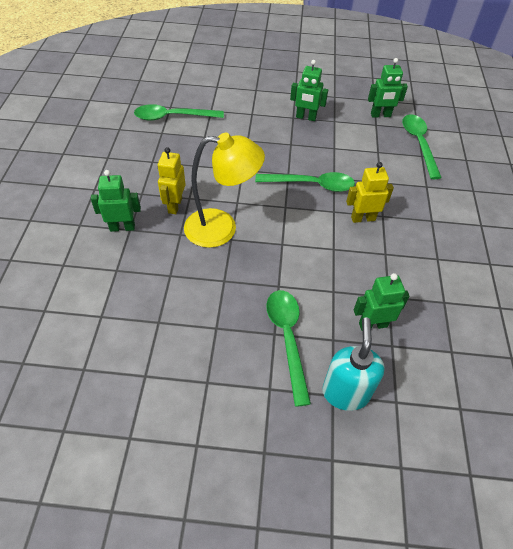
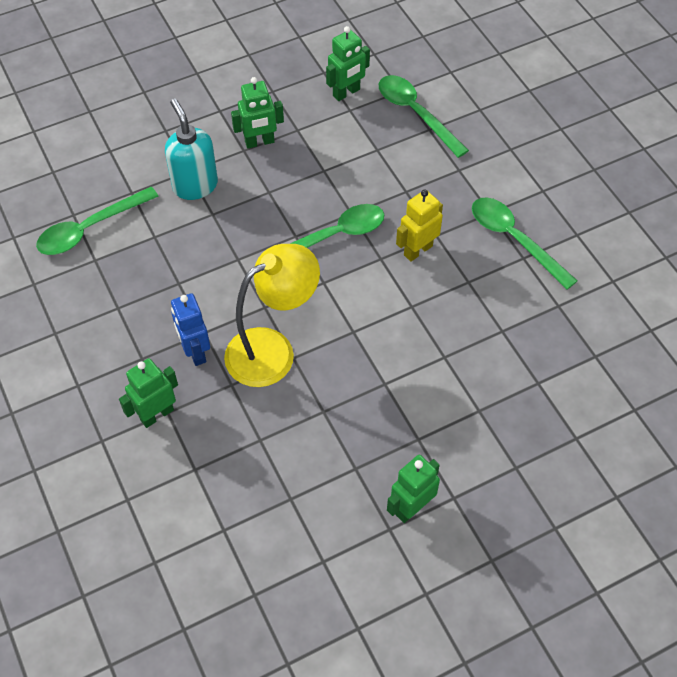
camera: 30 degrees left, 5 degrees up
yellow robot [158,147,186,214] -> blue robot [171,293,210,366]
green spoon [266,290,311,407] -> green spoon moved to [472,197,578,290]
turquoise soap dispenser [322,317,385,411] -> turquoise soap dispenser moved to [165,99,218,200]
green robot [354,273,409,331] -> green robot moved to [387,455,440,523]

